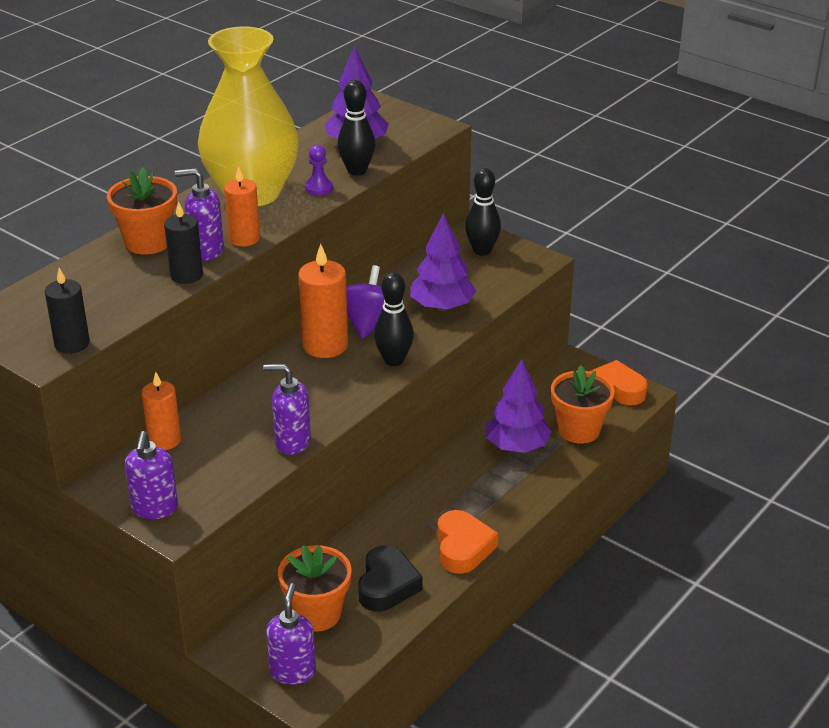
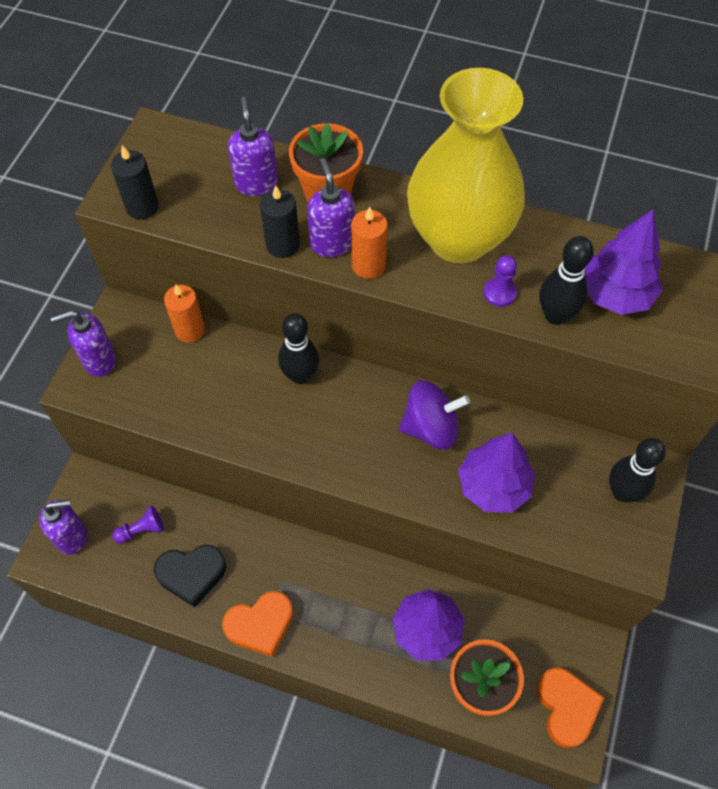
camera: 70 degrees right, 25 degrees up
purple soap dispenser [263,364,311,455] -> purple soap dispenser moved to [228,96,278,196]
orange flower pot [278,545,352,632] -> purple pawn [112,506,164,544]
orange candle [298,244,348,358] -> none
black bowling pin [374,272,414,366] -> black bowling pin moved to [278,313,319,384]

